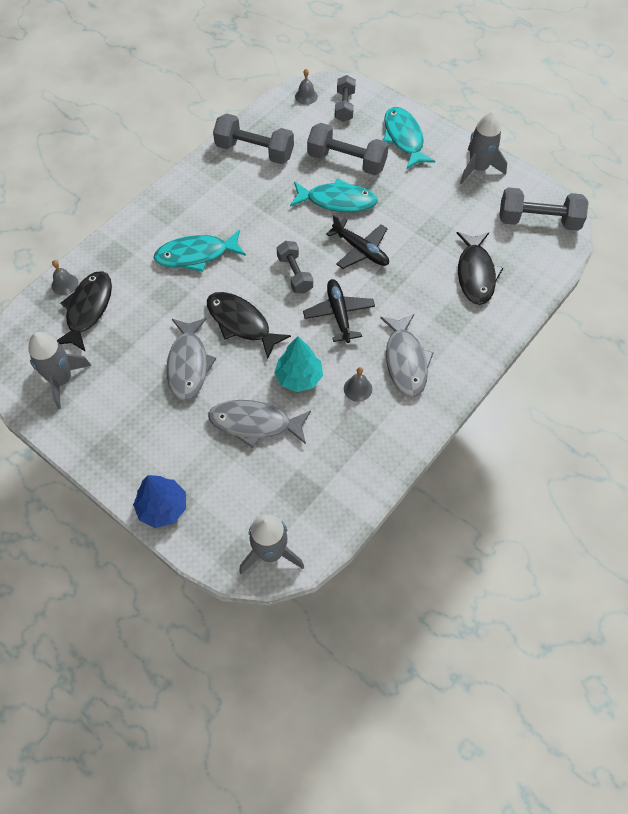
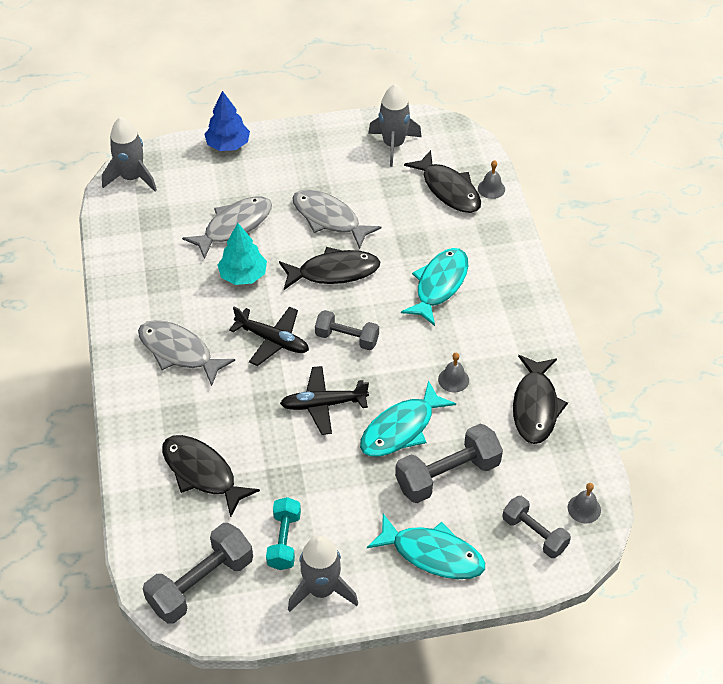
camera: 130 degrees right, 10 degrees down
grey dumbbell [213,114,294,164] -> black fish [513,355,568,444]
grey bell [344,367,372,402] -> grey bell moved to [438,353,469,392]
none -> turquoise dumbbell [266,497,301,570]

